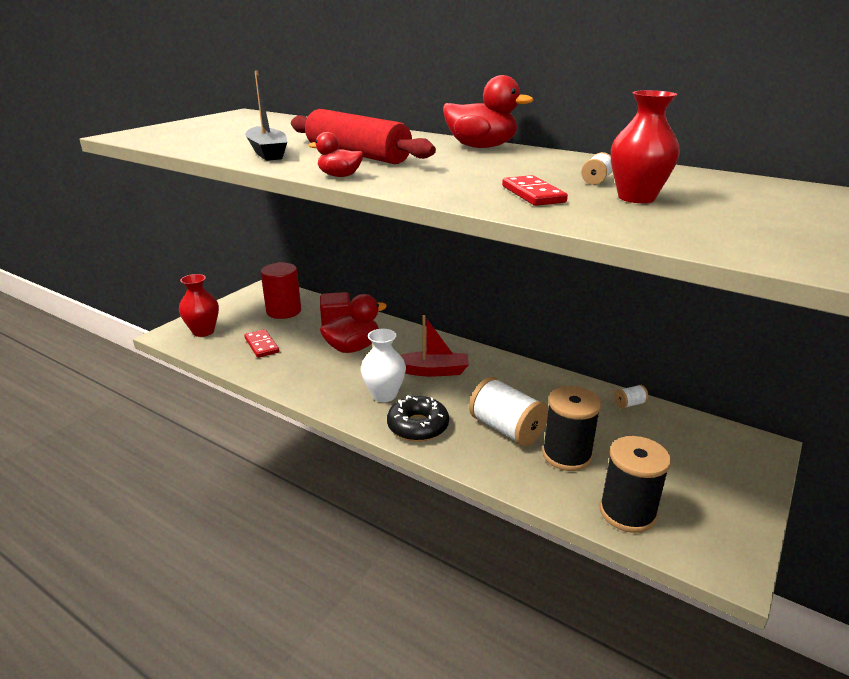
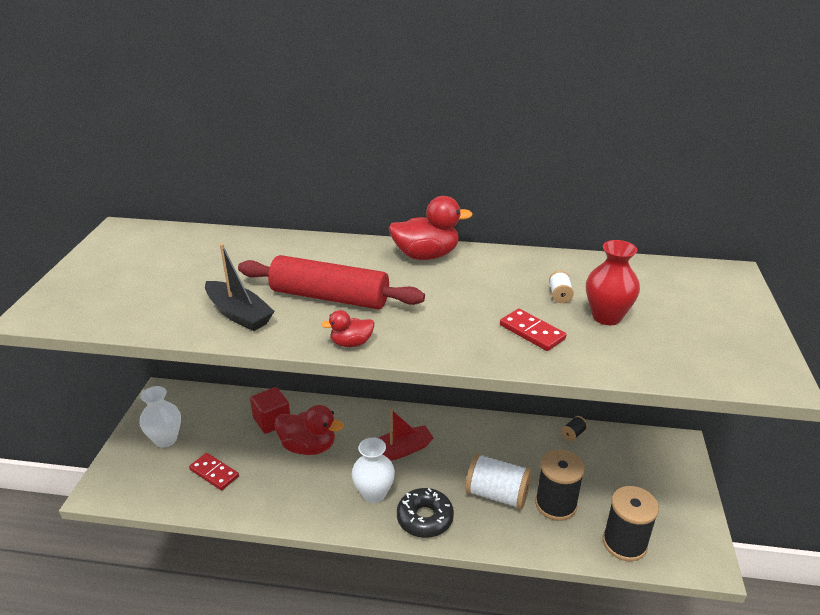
camera: 25 degrees left, 5 degrees up
red vase [179,274,219,337] -> none
red cylinder [261,263,301,319] -> none
red duck [320,294,387,353] -> red duck turned 75 degrees clockwise [275,405,344,455]
white spool [614,385,649,409] -> black spool [561,416,588,441]
none -> white vase [139,386,181,448]

